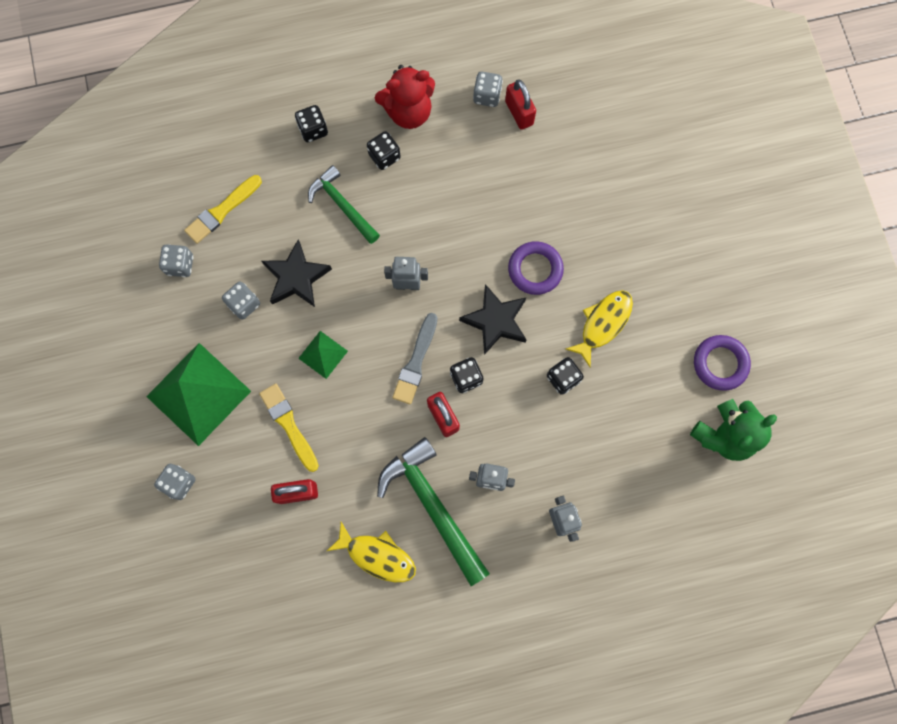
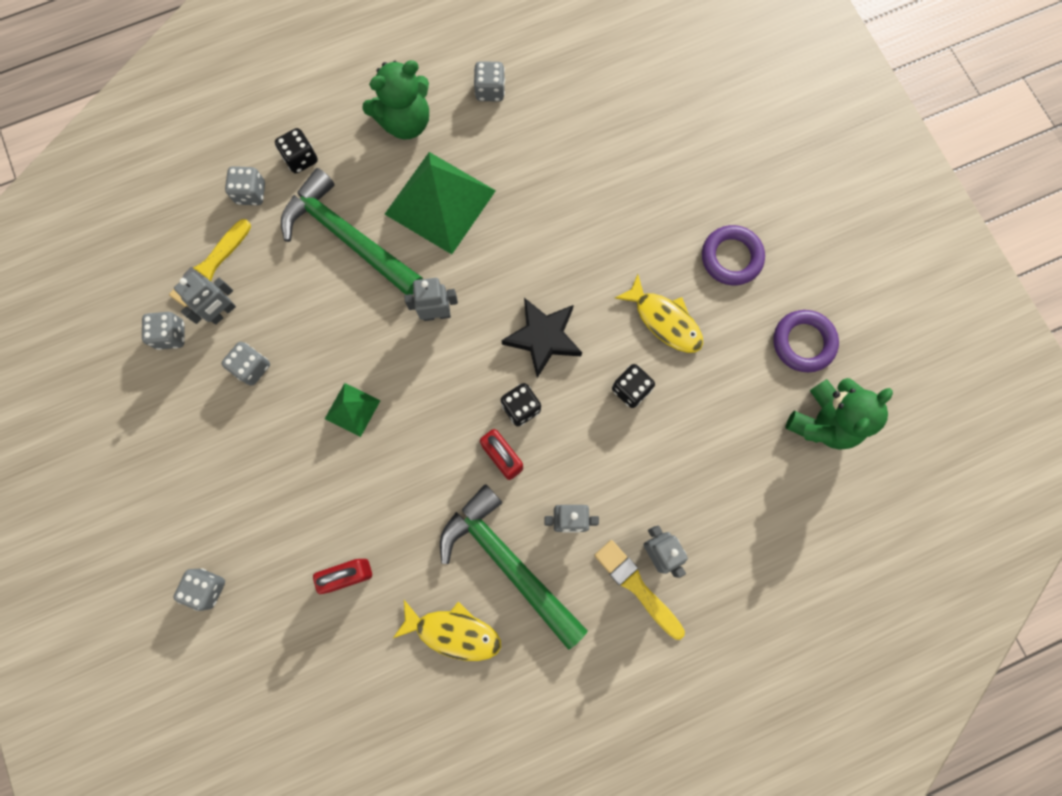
camera: 10 degrees left, 0 degrees up
green pyramid [146,343,251,446] -> green pyramid moved to [385,152,496,254]
yellow brush [259,384,319,472] -> yellow brush moved to [594,540,685,640]
black star [262,240,332,307] -> none
green hammer [308,165,380,244] -> green hammer [281,168,423,295], size x1.57
black dice [367,131,401,170] -> none
red teddy bear [375,65,435,129] -> green teddy bear [362,60,429,139]
grey brush [392,313,437,405] -> none
red padlock [505,80,536,130] -> none
purple ring [508,241,564,295] -> purple ring moved to [702,225,765,285]
yellow fish [566,290,633,367] -> yellow fish turned 105 degrees clockwise [614,274,703,353]
none -> grey robot [174,272,236,325]
none -> grey dice [225,166,265,205]

